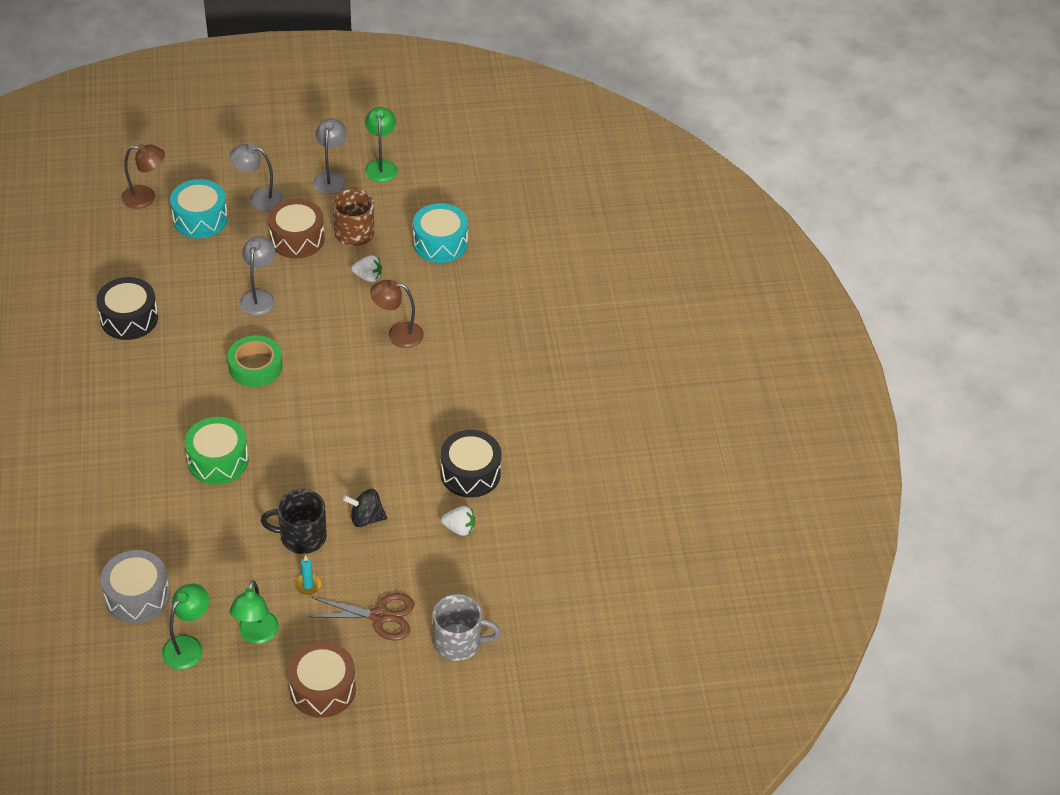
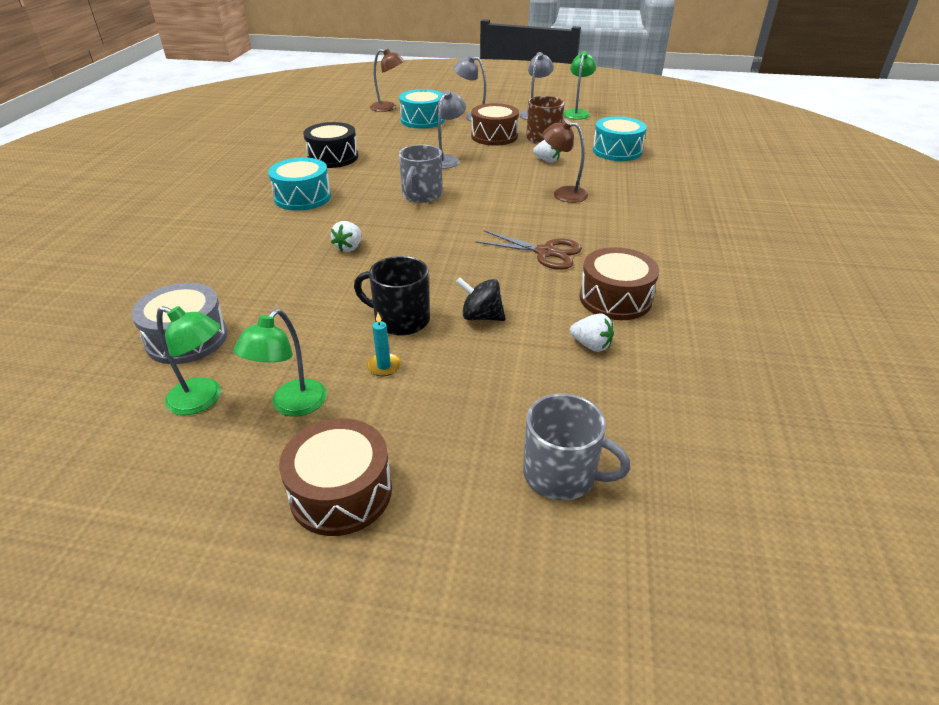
camera: 20 degrees right, 10 degrees down
green lamp [162,583,209,669] -> green lamp turned 60 degrees clockwise [157,306,221,415]
green drum [185,417,249,485] -> white strawberry [331,221,361,252]
green tape [227,335,283,387] -> grey mug [399,144,443,203]
brown scissors [308,593,415,641] -> brown scissors moved to [475,230,582,270]
black drum [440,430,501,498] -> brown drum [580,247,659,320]
none -> turquoise drum [268,158,331,211]

